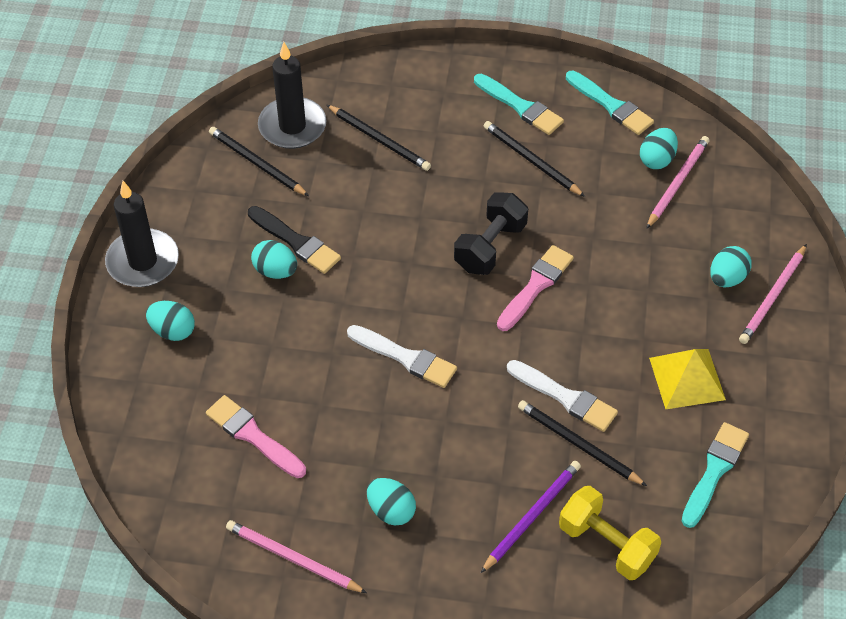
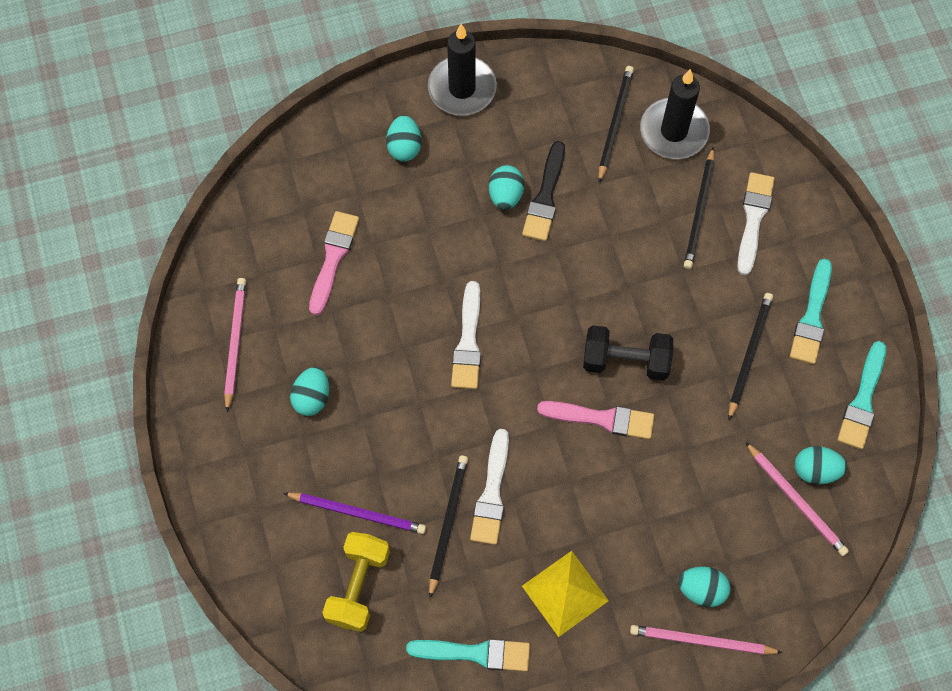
camera: 65 degrees right, 15 degrees up
pink pencil [646,136,709,229] -> pink pencil turned 45 degrees clockwise [745,442,849,556]
none -> white brush [737,172,774,276]

